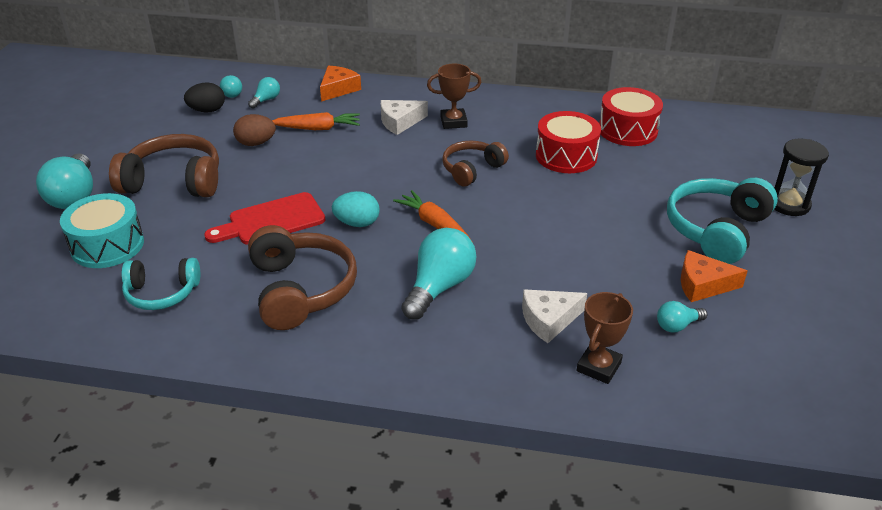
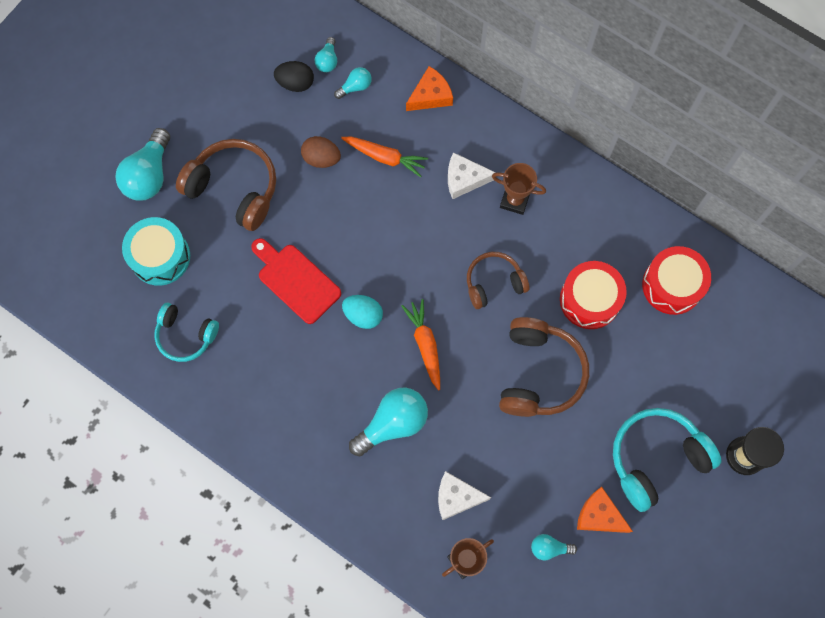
camera: 25 degrees right, 35 degrees up
red cutting board [204,192,325,245] -> red cutting board turned 45 degrees clockwise [251,238,341,324]
brown headphones [248,225,357,330] -> brown headphones moved to [499,317,589,417]

